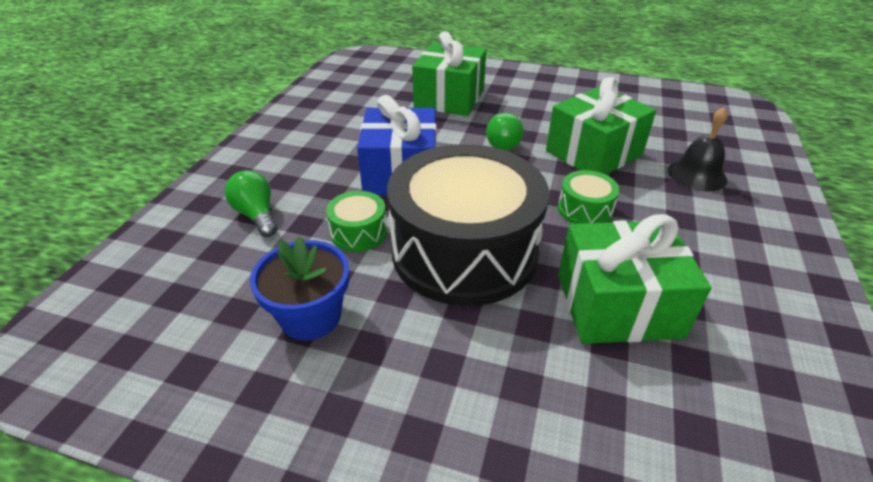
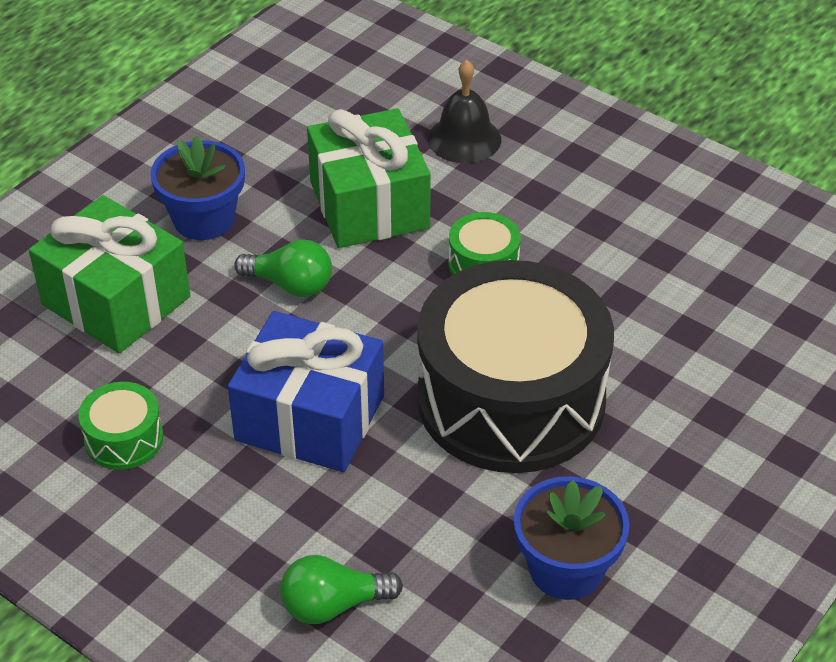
camera: 70 degrees left, 5 degrees up
green drum [326,191,387,252] -> green drum moved to [79,382,163,470]
green gift [558,214,711,344] -> none
none -> blue flower pot [150,135,245,240]

